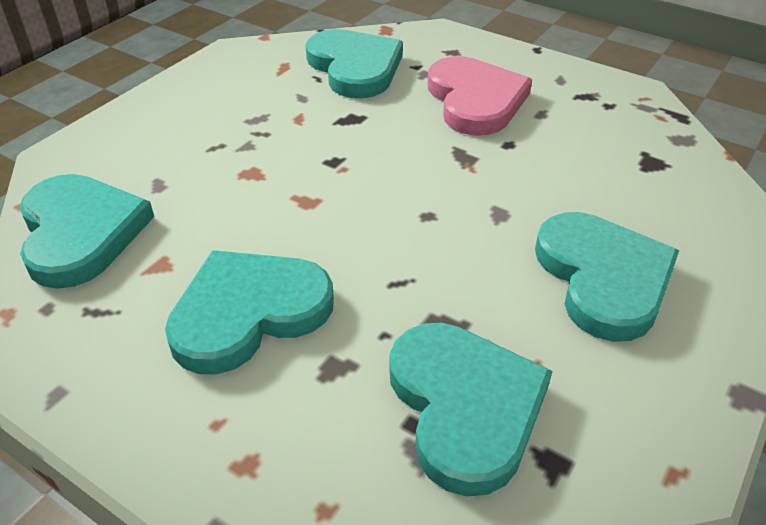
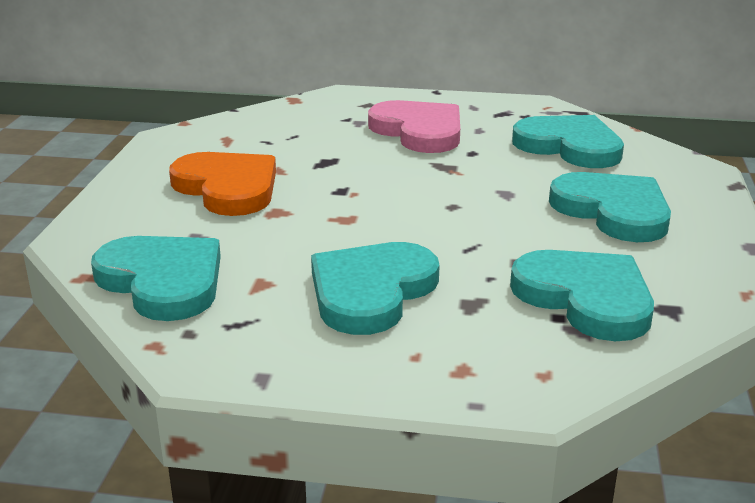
camera: 25 degrees left, 15 degrees down
turquoise heart [305,29,403,98] -> turquoise heart moved to [512,115,624,168]
none -> orange heart [169,152,276,216]

